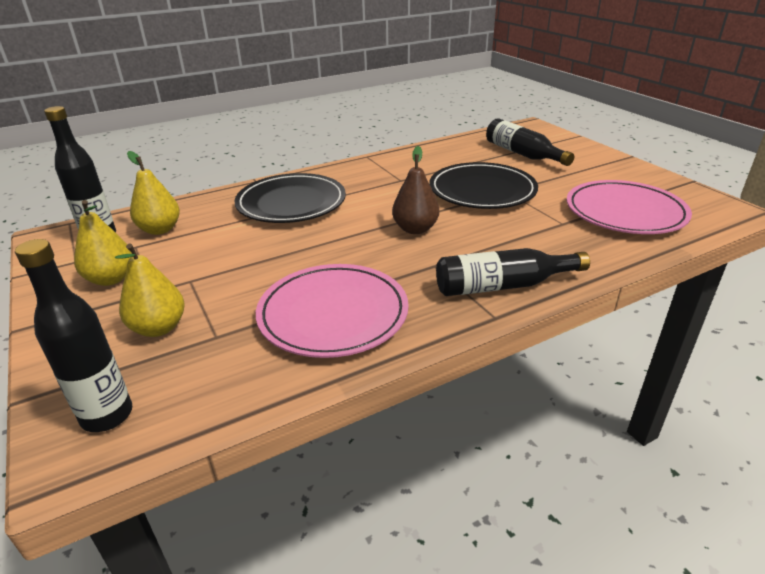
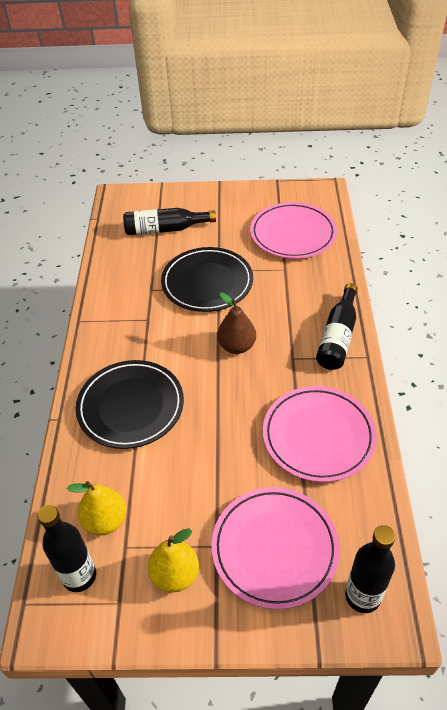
camera: 60 degrees left, 15 degrees up
yellow pear [115,244,185,337] -> pink plate [211,487,340,610]

